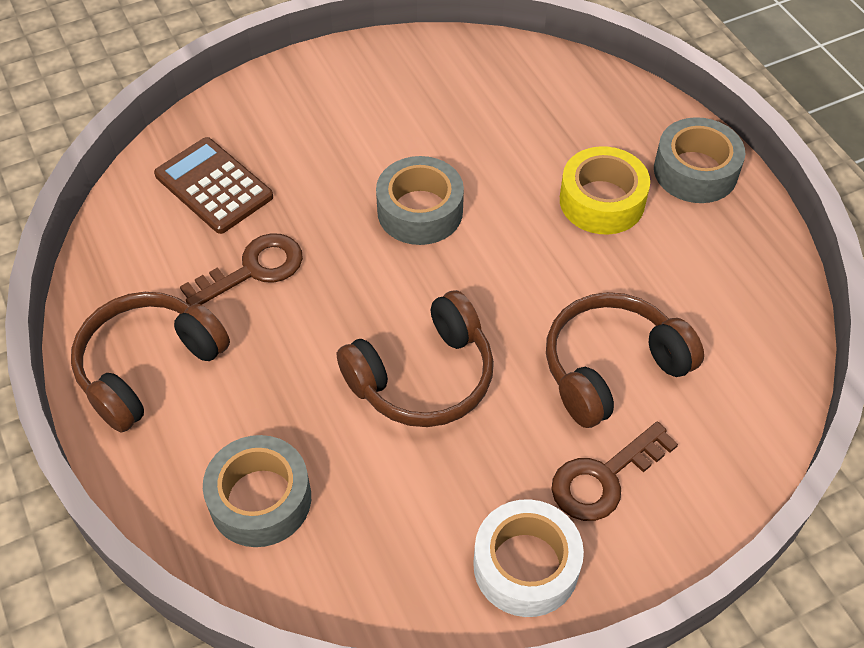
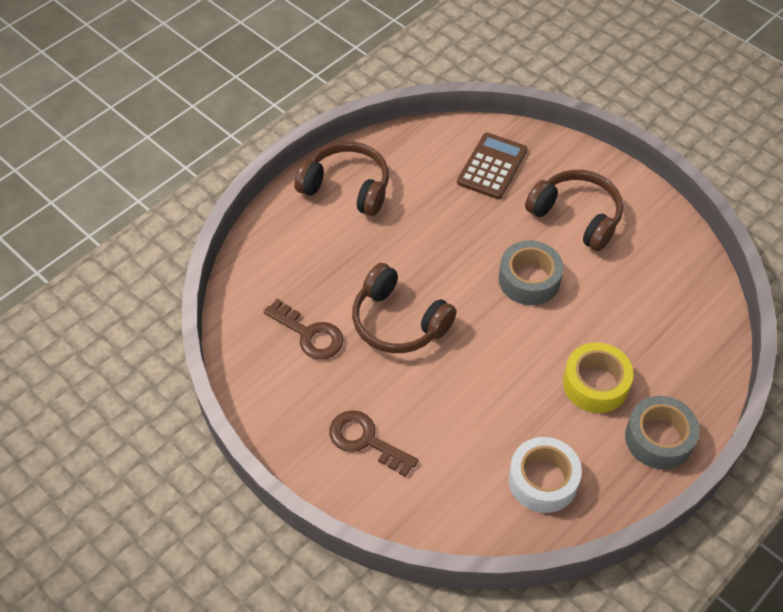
camera: 70 degrees right, 0 degrees up
brown key [180,233,303,305] -> brown key moved to [263,299,344,360]
grey tape [203,435,311,547] -> none
white tape [473,499,584,617] -> white tape moved to [508,437,582,513]
brown headphones [546,292,704,428] -> brown headphones moved to [525,170,623,251]

